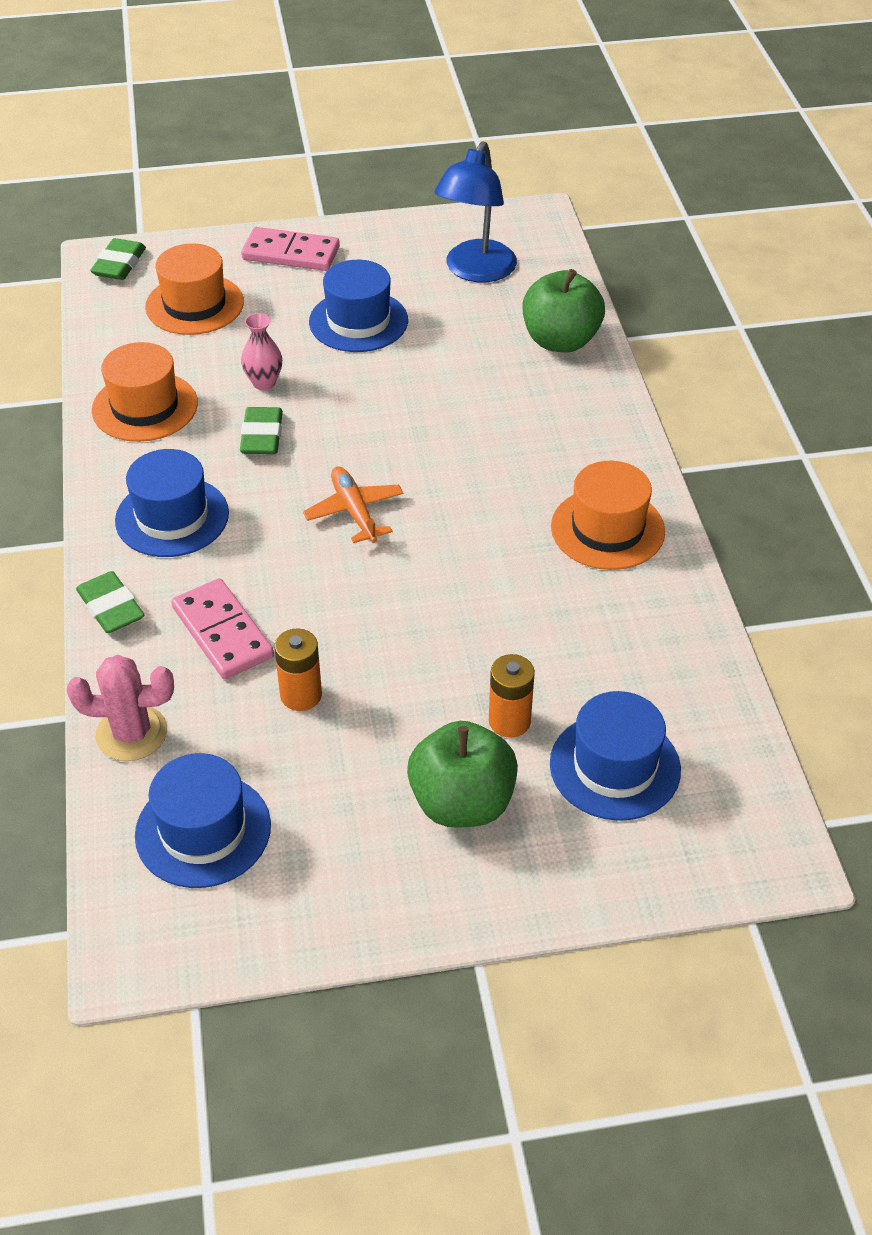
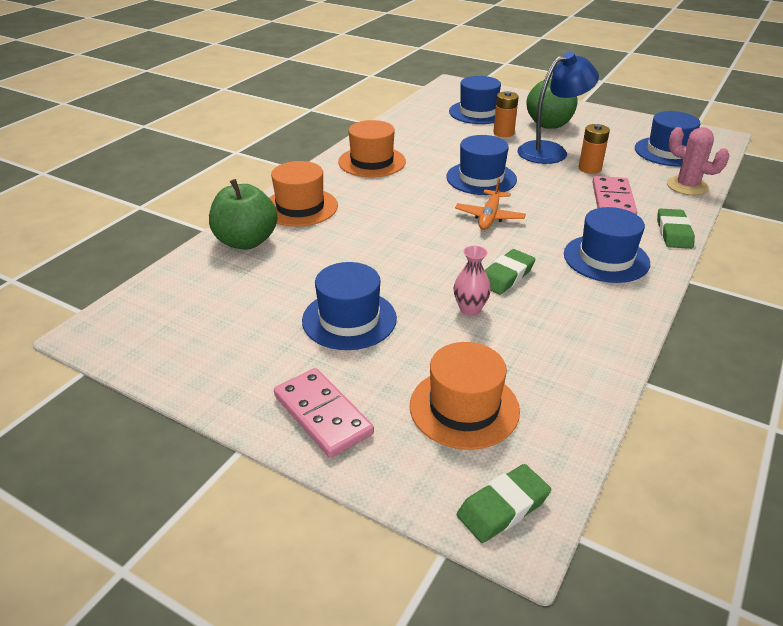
camera: 140 degrees left, 10 degrees down
orange hat [92,342,198,442] -> orange hat moved to [269,161,338,227]
blue lamp [434,141,517,282] -> blue lamp moved to [518,51,599,164]
none -> blue hat [446,135,517,195]

